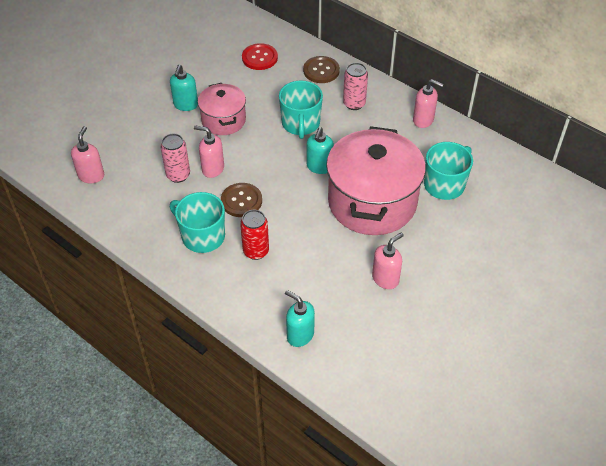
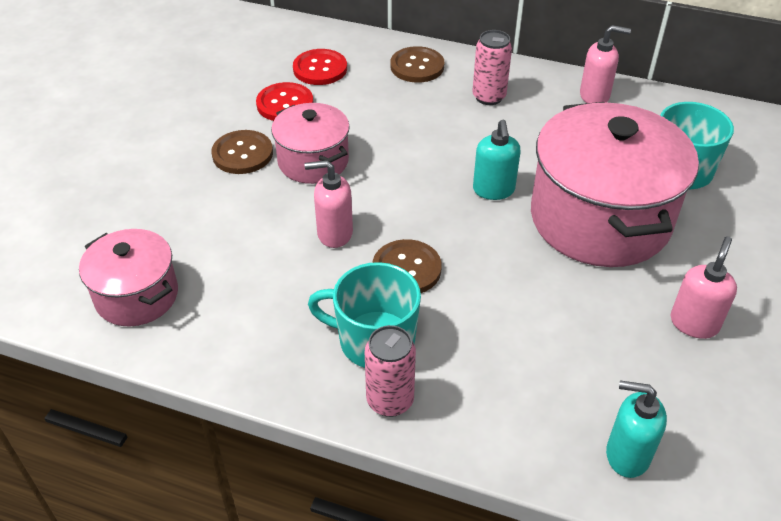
camera: 20 degrees left, 5 degrees down
pink soap dispenser [71,126,104,183] -> pink pot [79,229,178,326]
pink can [161,134,190,183] -> pink can moved to [365,325,416,417]
turquoise soap dispenser [170,65,198,111] -> brown button [211,130,273,174]
red can [240,210,269,260] -> none
turquoise mug [279,80,323,139] -> none
none -> red button [256,82,313,121]

